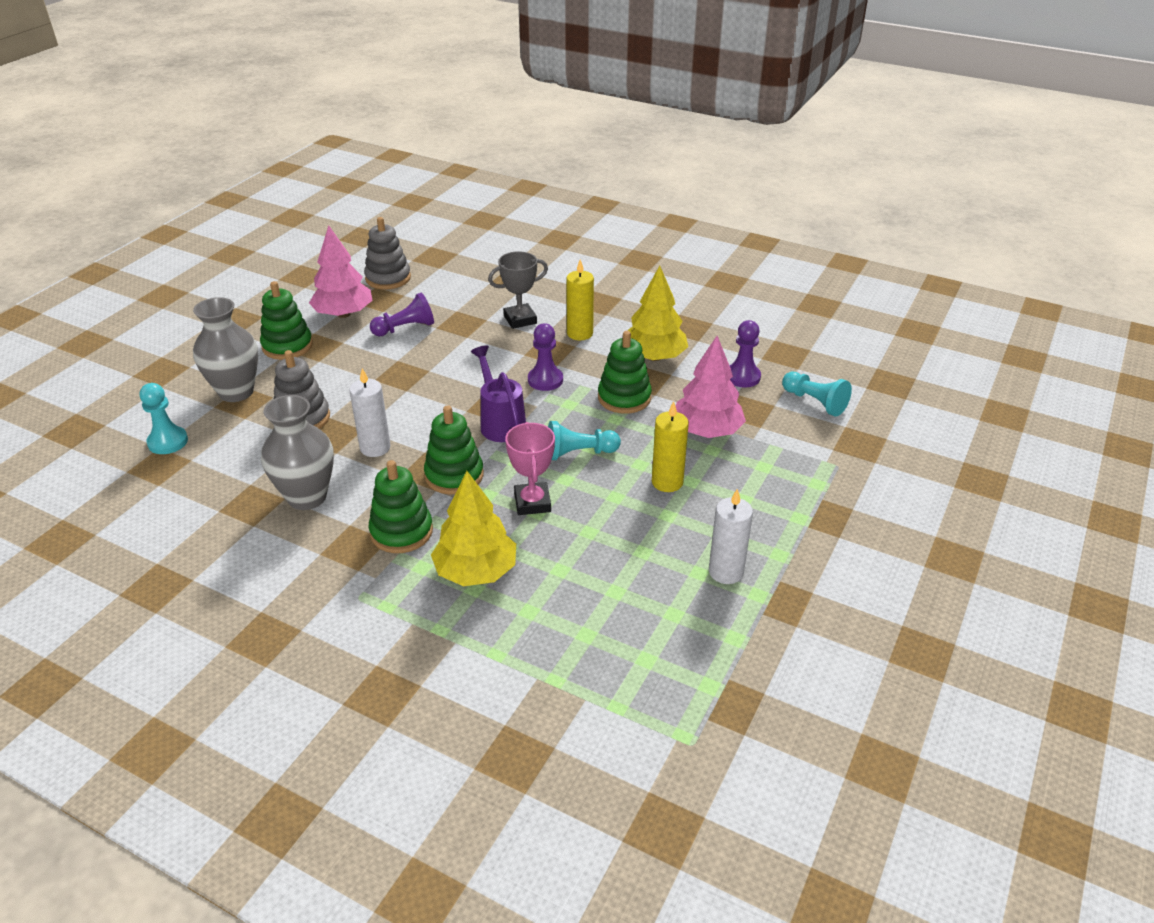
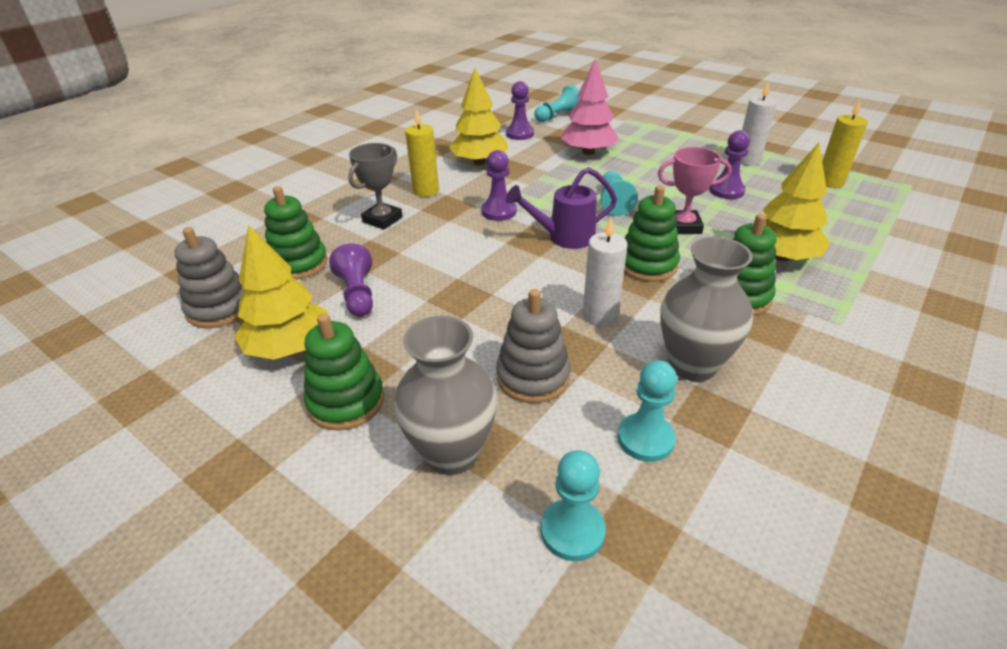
camera: 80 degrees left, 0 degrees up
pink tree [309,225,373,318] -> yellow tree [234,225,327,360]
grey trophy [488,251,548,329] -> grey trophy turned 45 degrees clockwise [348,143,403,230]
green stacking toy [598,331,652,414] -> green stacking toy moved to [264,186,328,280]
yellow candle [652,401,689,492] -> yellow candle moved to [822,99,868,188]
none -> turquoise pawn [618,360,677,462]
none -> purple pawn [709,130,750,199]

